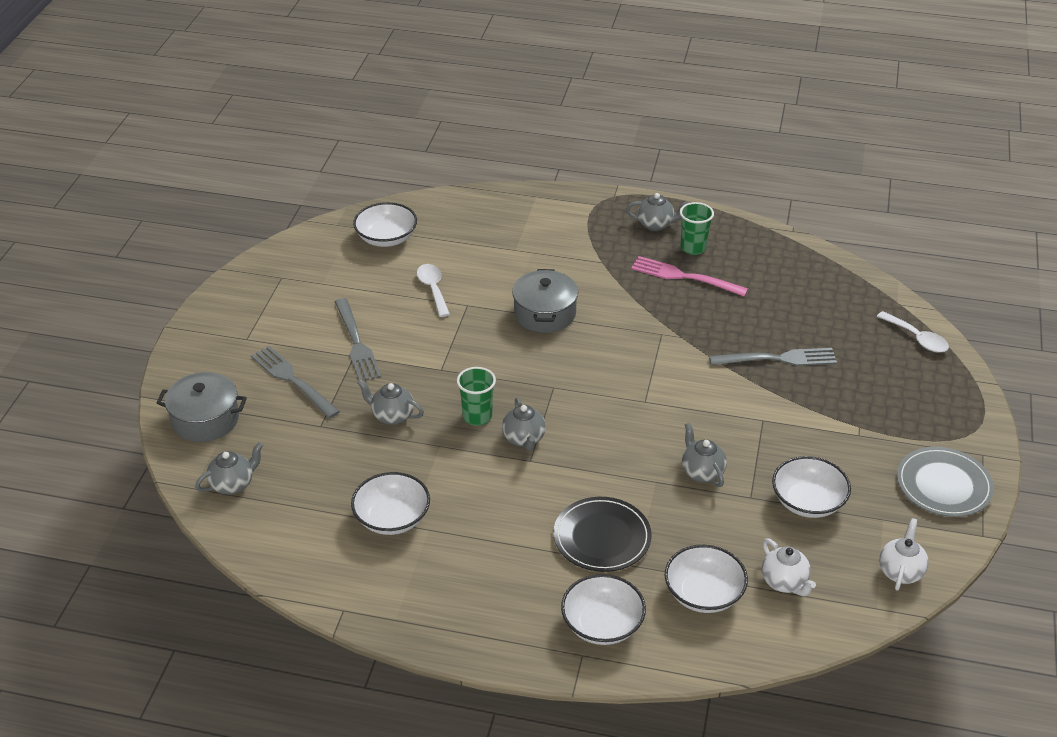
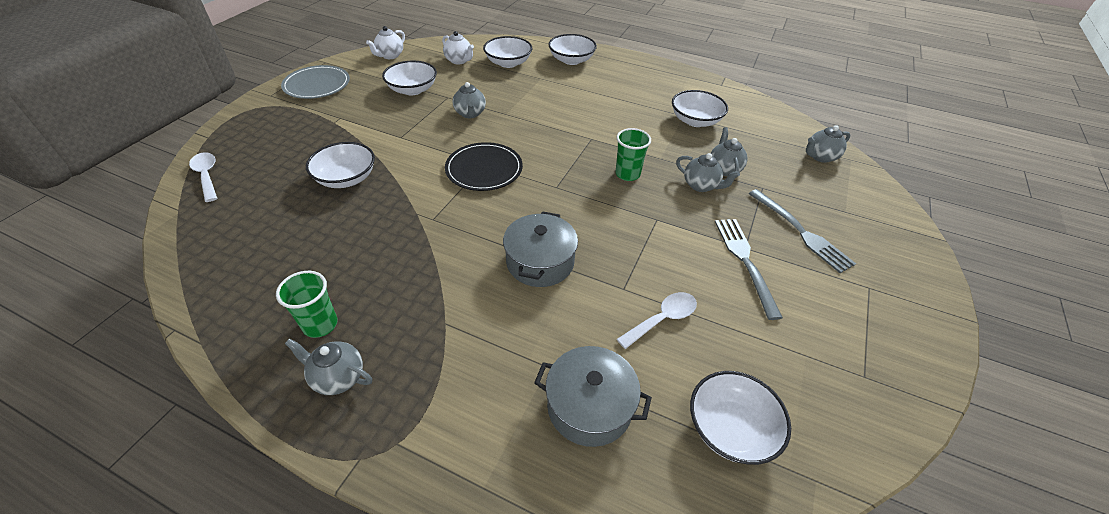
camera: 170 degrees left, 5 degrees up
grey pot [157,372,247,442] -> grey pot moved to [534,346,652,447]
white spoon [417,264,450,317] -> white spoon turned 120 degrees counterclockwise [617,292,697,349]
grey teapot [502,398,546,451] -> grey teapot moved to [711,127,748,178]
black plate [553,497,652,572] -> black plate moved to [445,142,523,191]
pink fork [631,256,748,297] -> none
grey fork [709,348,837,366] -> white bowl [306,142,375,188]
white teapot [762,539,816,596] -> white teapot turned 150 degrees clockwise [442,31,474,64]

